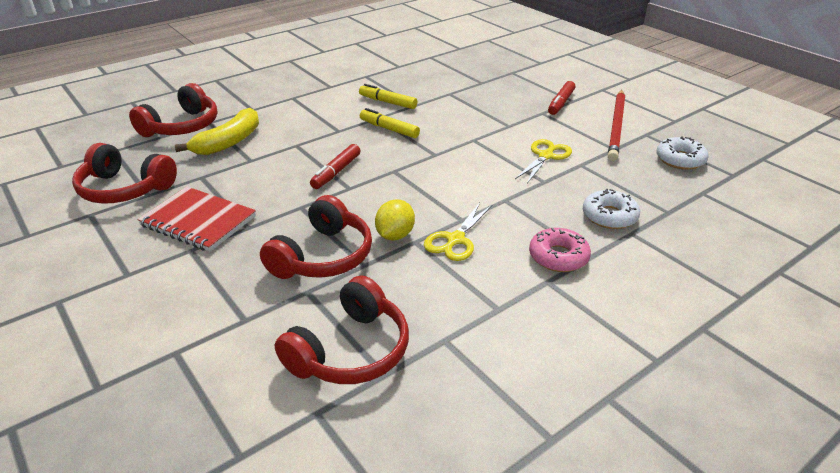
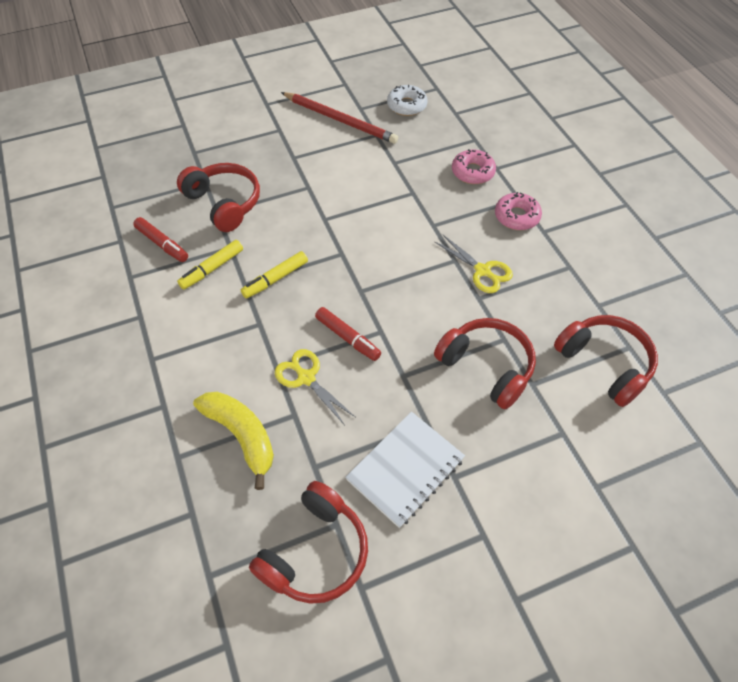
camera: 75 degrees left, 20 degrees up
red headphones [129,83,217,137] -> red headphones moved to [177,163,260,232]
red notebook [137,187,256,252] -> white notebook [345,412,465,528]
yellow lemon [375,199,415,241] -> none
yellow scissors [515,139,572,183] -> yellow scissors moved to [275,349,355,424]
red marker [548,81,575,115] -> red marker moved to [133,217,188,262]
white donut [583,189,640,229] -> pink donut [452,149,496,184]

